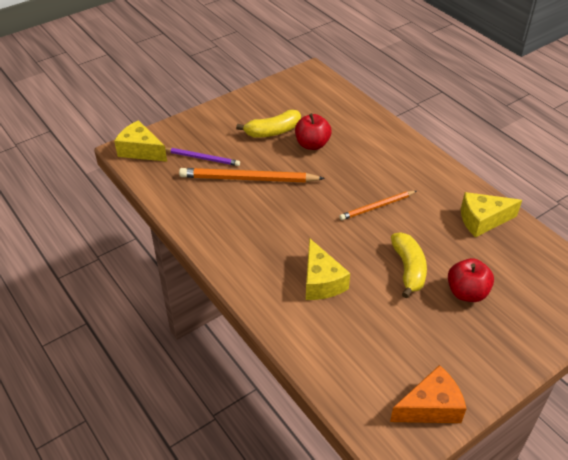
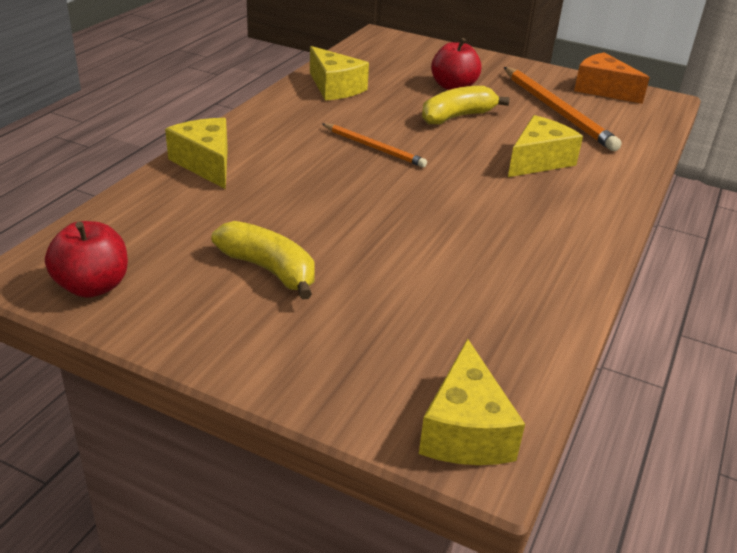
camera: 120 degrees left, 10 degrees down
purple pencil [165,148,240,166] -> none
orange pencil [179,168,325,183] -> orange pencil moved to [504,67,622,151]
red apple [295,113,332,150] -> red apple moved to [45,221,128,298]
none -> yellow cheese [165,118,228,189]

